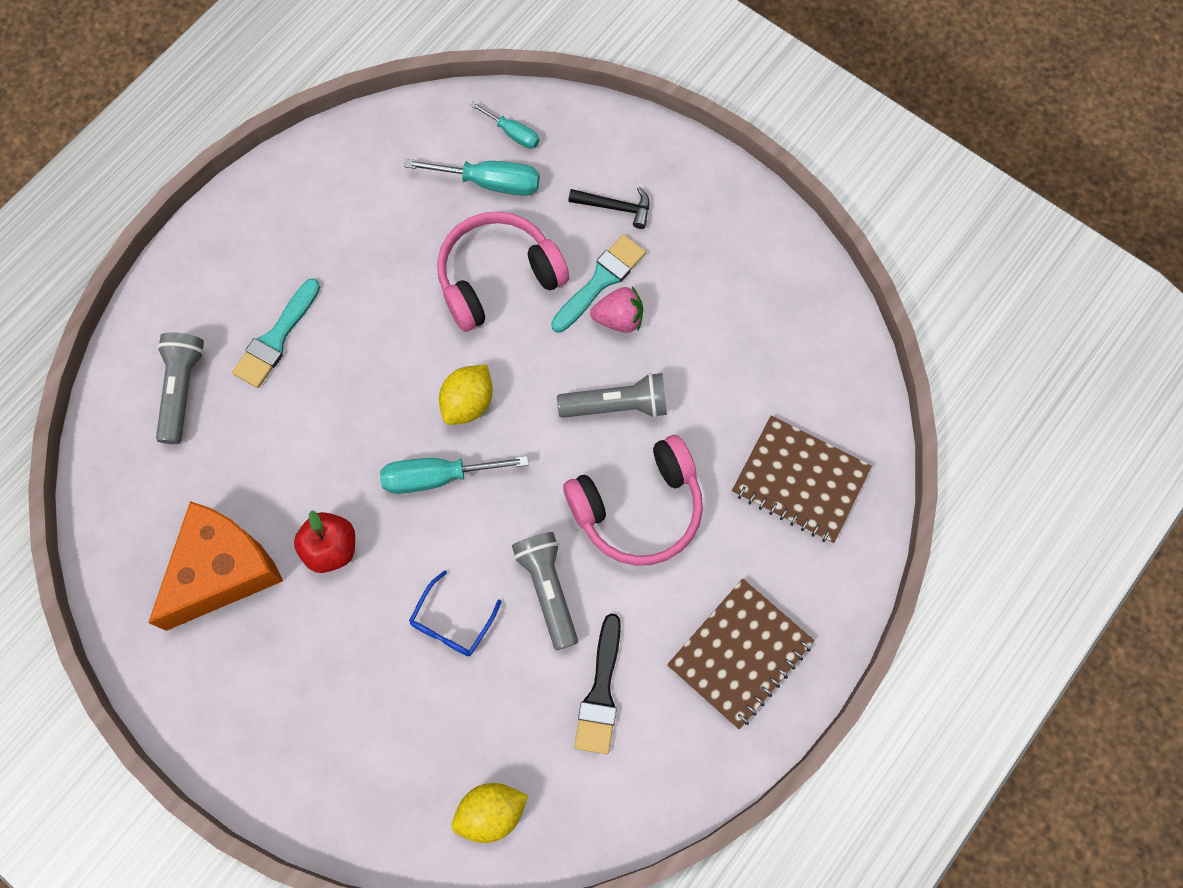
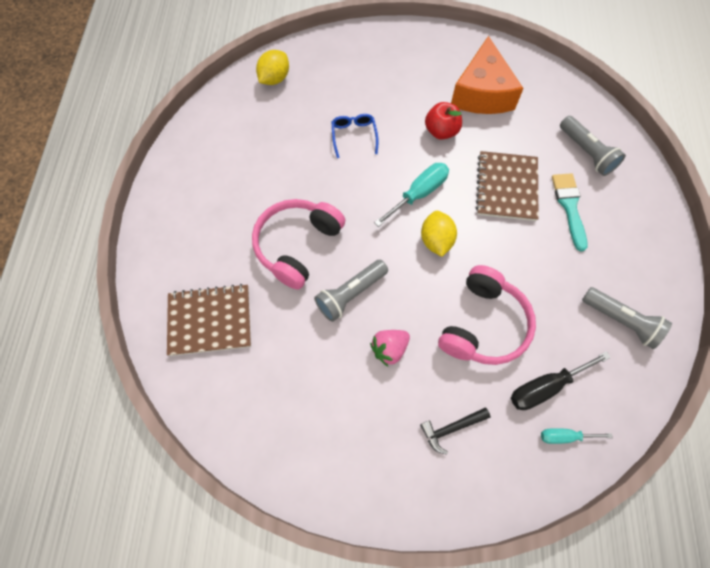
camera: 145 degrees right, 5 degrees down
turquoise screwdriver [404,159,540,196] -> black screwdriver [511,351,611,410]
grey flashlight [512,532,578,650] -> grey flashlight moved to [582,287,672,349]
turquoise brush [551,234,646,333] -> none
black brush [574,614,621,754] -> none
brown notebook [667,579,814,730] -> brown notebook moved to [476,151,539,221]

